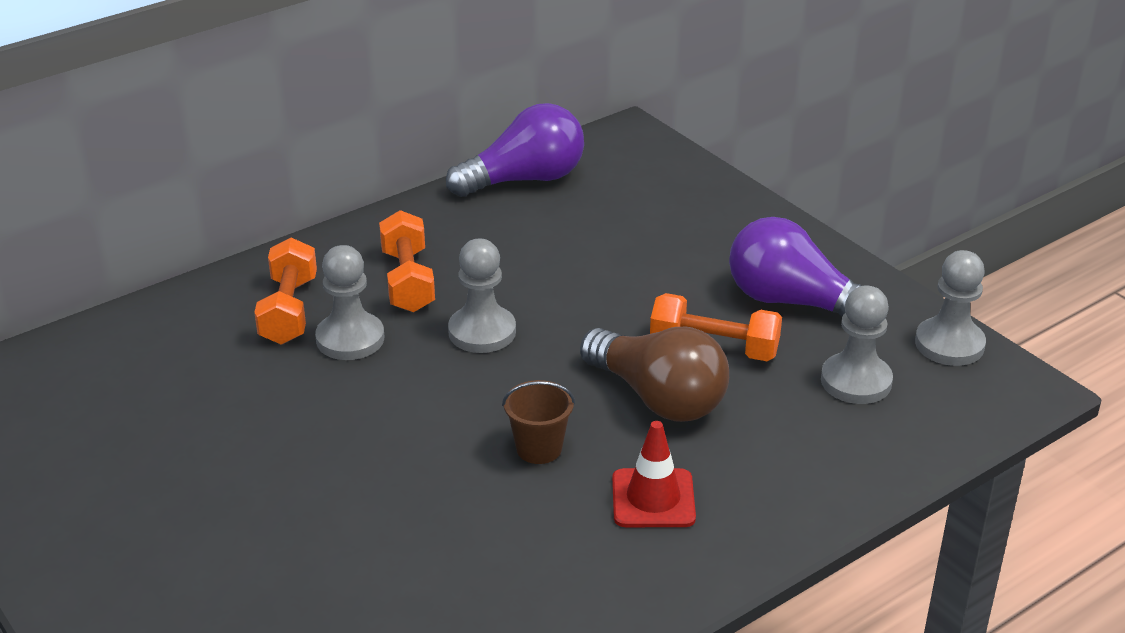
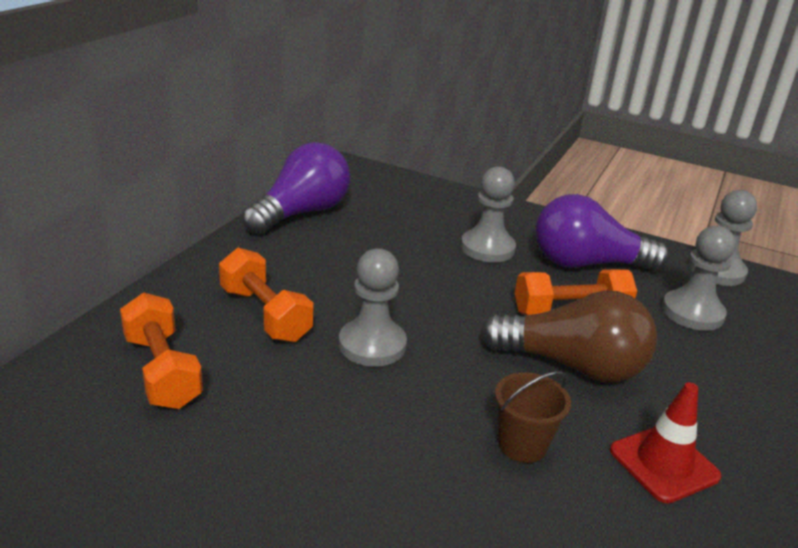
camera: 30 degrees left, 5 degrees down
grey pawn [315,245,384,360] -> grey pawn moved to [461,166,516,262]

